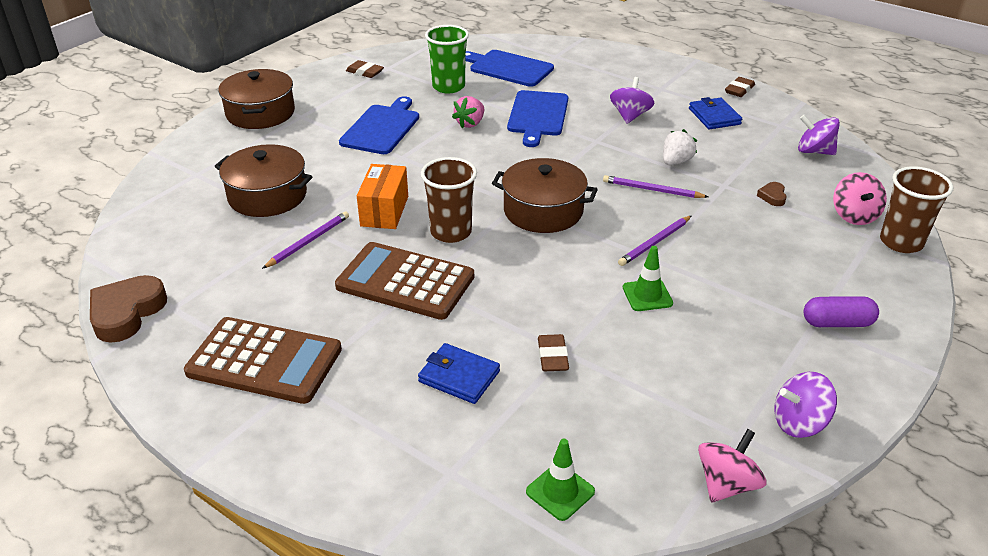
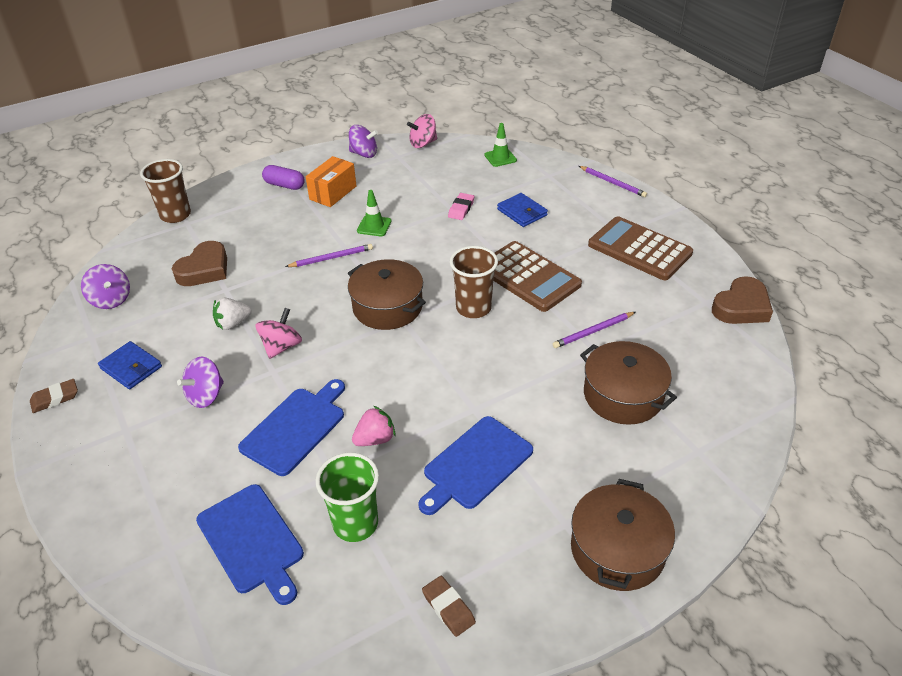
camera: 155 degrees left, 5 degrees up
orange box [357,164,408,229] -> orange box moved to [306,156,356,207]
brown eraser [538,334,569,371] -> pink eraser [448,193,474,220]
purple pencil [603,175,708,198] -> purple pencil moved to [579,166,647,197]
blue wallet [689,97,742,129] -> blue wallet turned 60 degrees counterclockwise [98,341,162,389]
brown heart [757,182,787,206] -> brown heart [172,241,227,286], size x2.15
pink spinning top [833,172,887,225] -> pink spinning top moved to [256,308,302,359]

